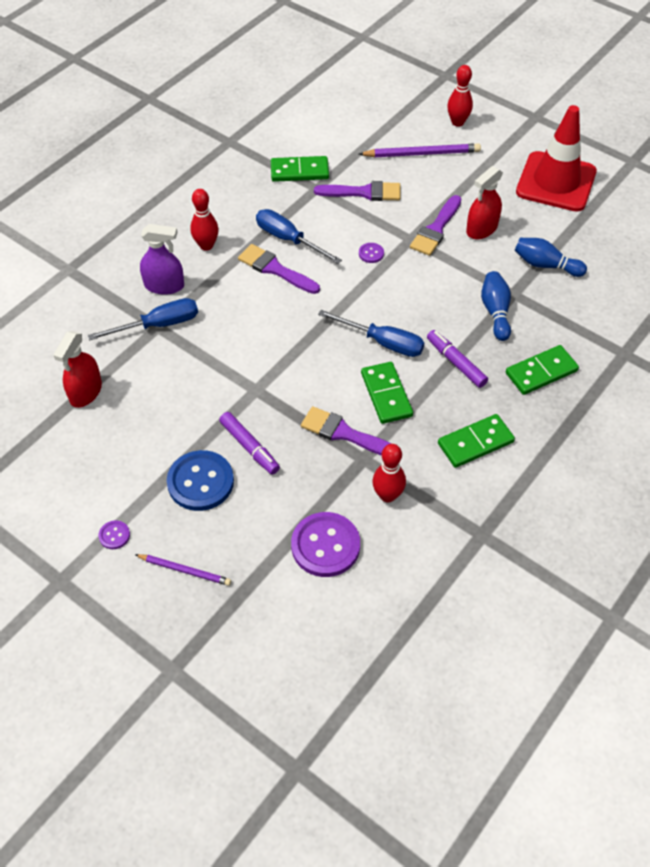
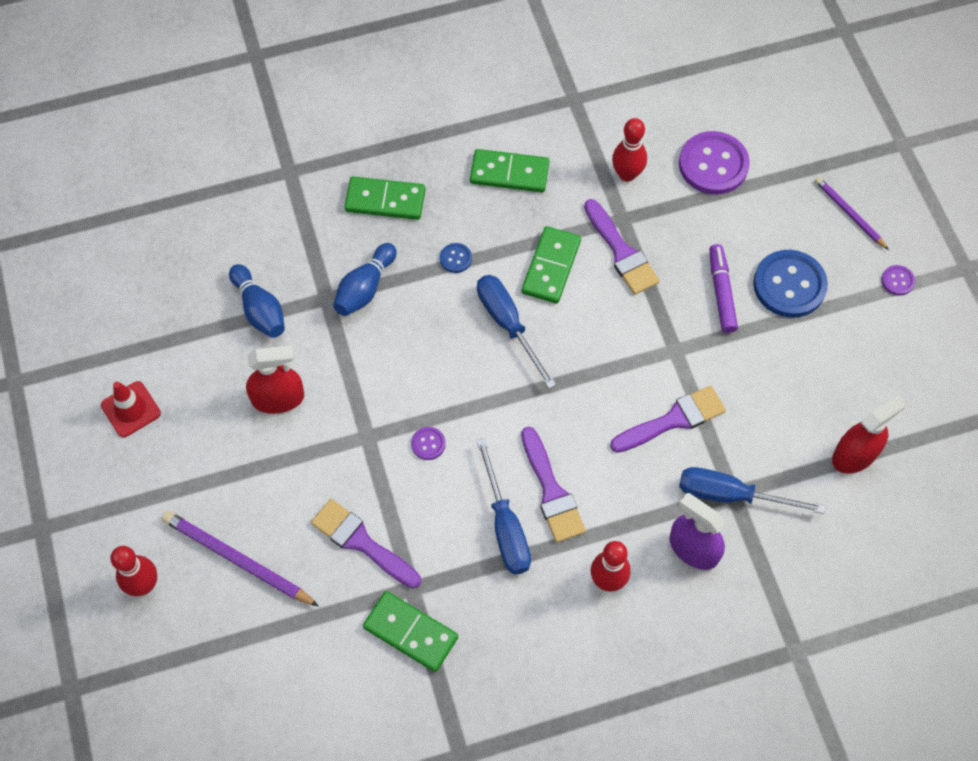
camera: 145 degrees left, 10 degrees up
purple brush [410,195,461,256] -> purple brush moved to [610,386,726,453]
purple marker [427,330,488,388] -> blue button [440,243,472,273]
red traffic cone [516,105,597,212] -> red traffic cone [101,381,161,437], size x0.48

